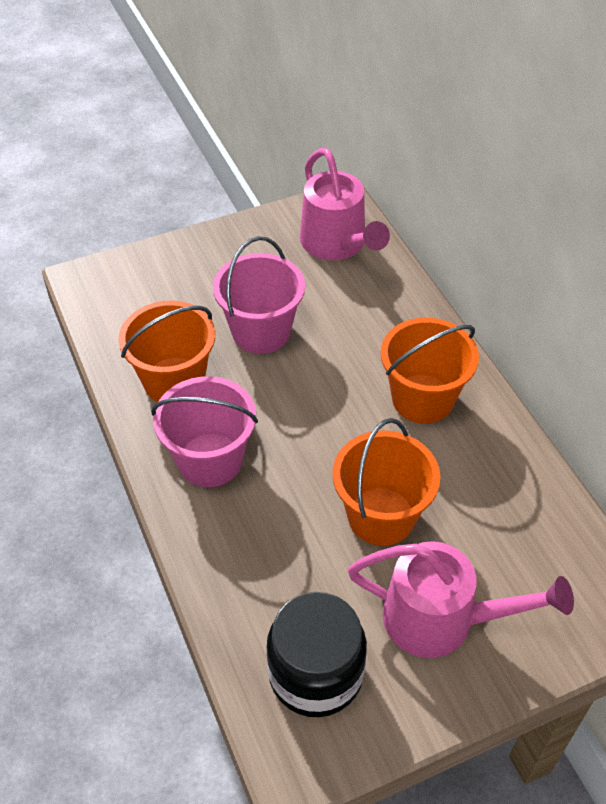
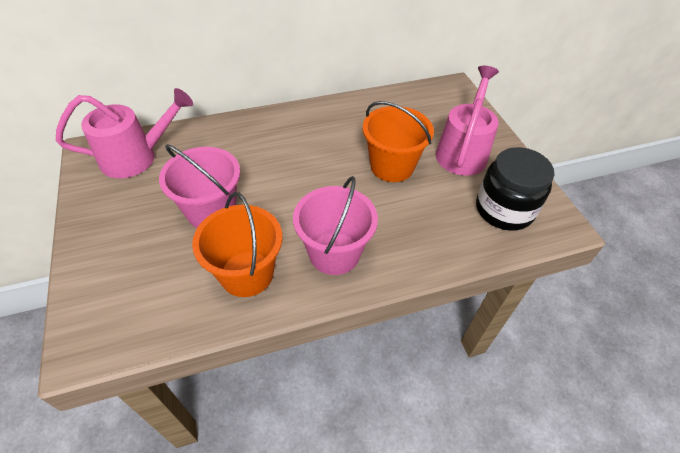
camera: 85 degrees left, 0 degrees up
orange bucket [381,318,479,424] -> none

